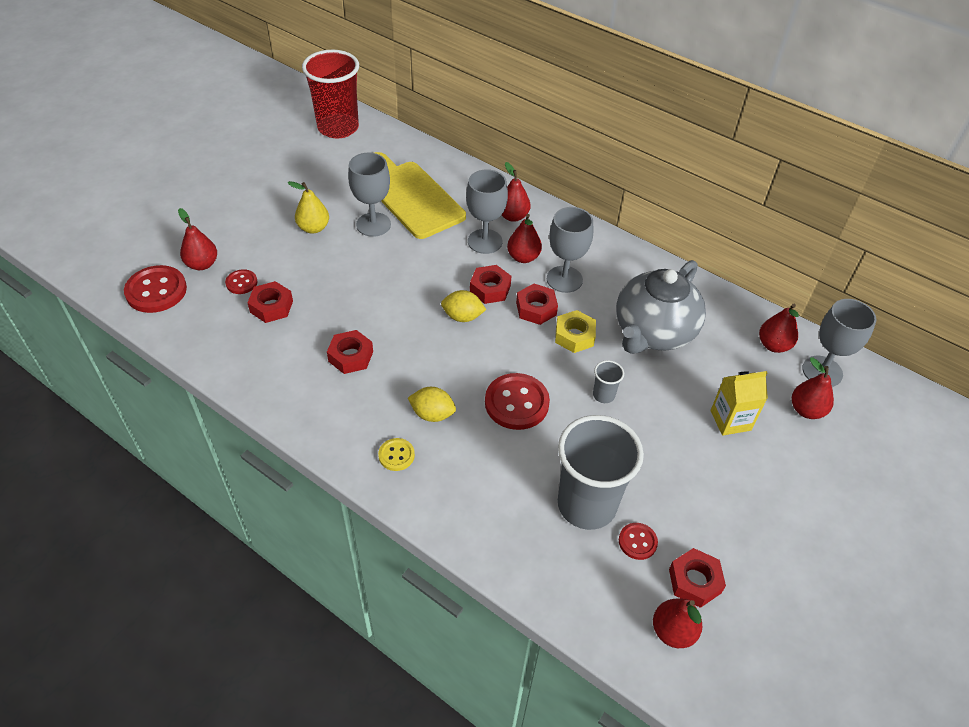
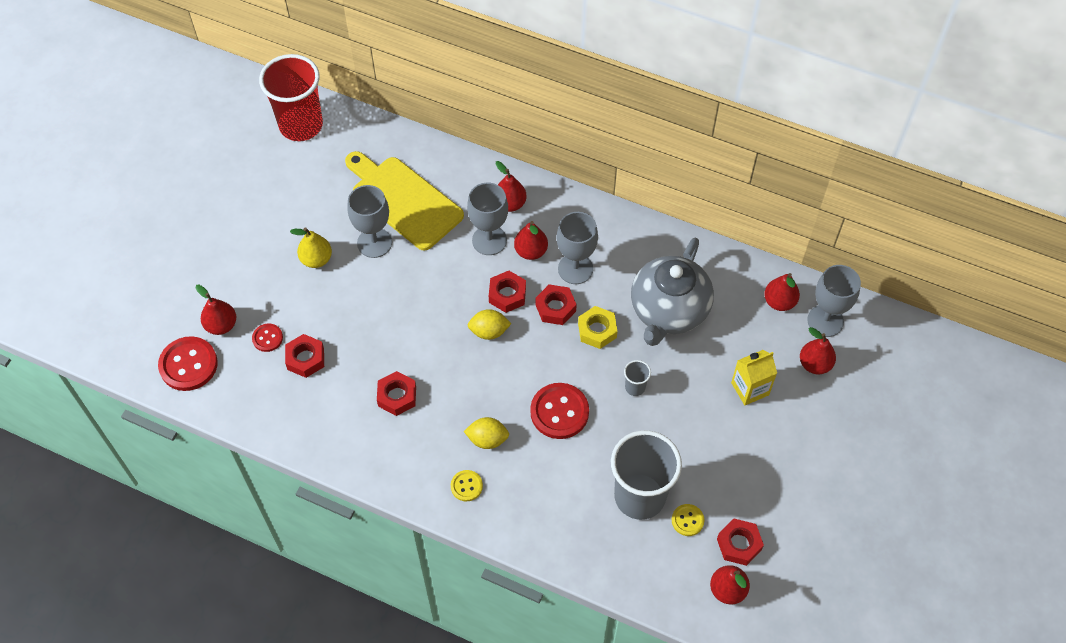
camera: 10 degrees left, 10 degrees up
red button [619,523,658,560] -> yellow button [672,504,705,536]

